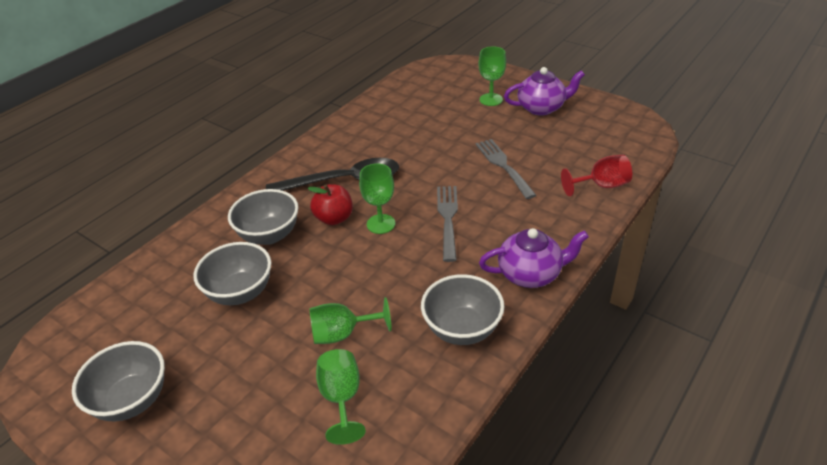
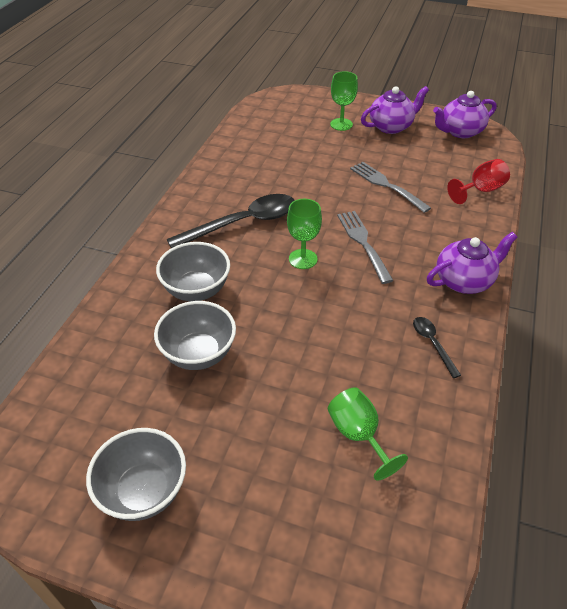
camera: 20 degrees left, 5 degrees up
red apple [308,184,353,225] -> none
green goblet [309,297,392,344] -> none
grey bowl [421,274,504,345] -> black spoon [413,317,461,378]
none -> purple teapot [433,91,496,138]

